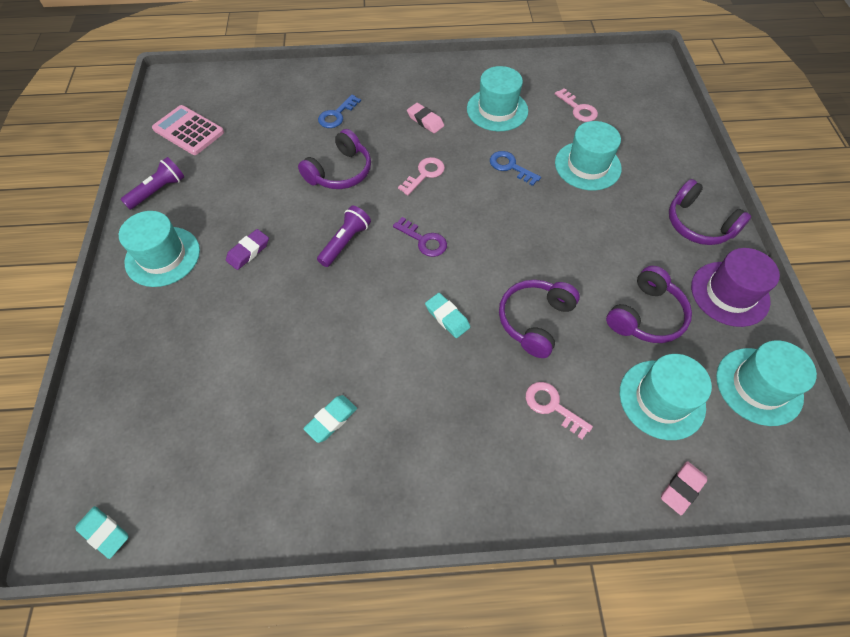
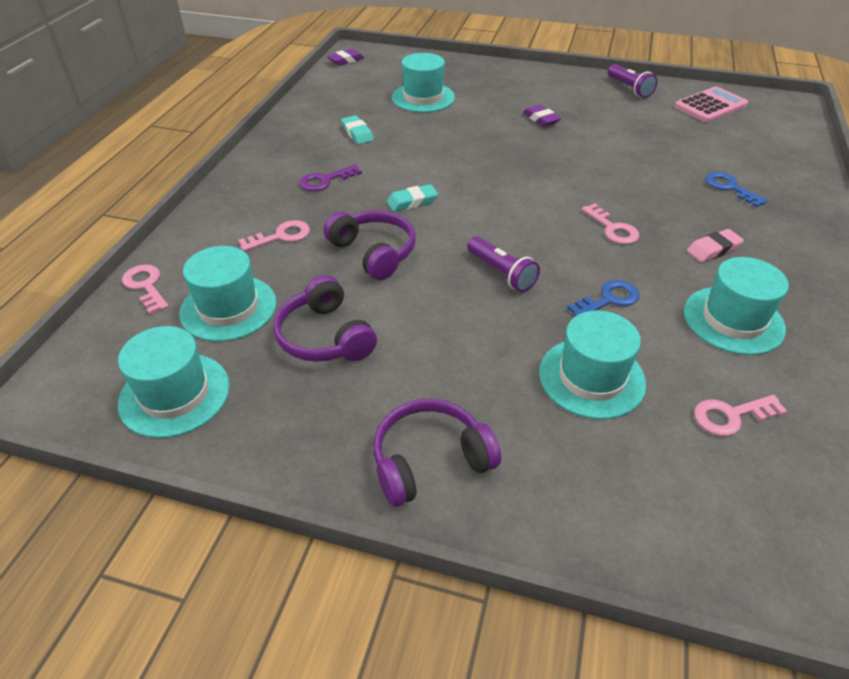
camera: 110 degrees right, 15 degrees down
turquoise eraser [75,506,129,559] -> purple eraser [327,49,364,66]
turquoise hat [119,211,200,287] -> turquoise hat moved to [391,53,455,113]
purple headphones [298,129,371,189] -> none
purple flashlight [317,206,371,267] -> purple flashlight moved to [467,236,540,292]
purple key [393,217,447,257] -> purple key moved to [300,165,362,191]
pink eraser [661,461,707,515] -> pink key [122,264,169,314]
purple hat [691,248,780,327] -> none

